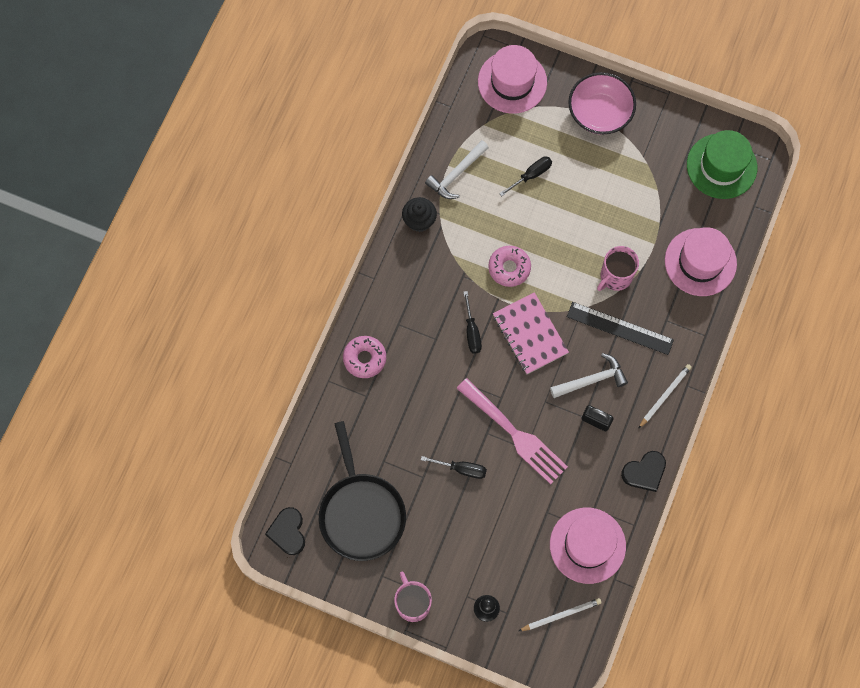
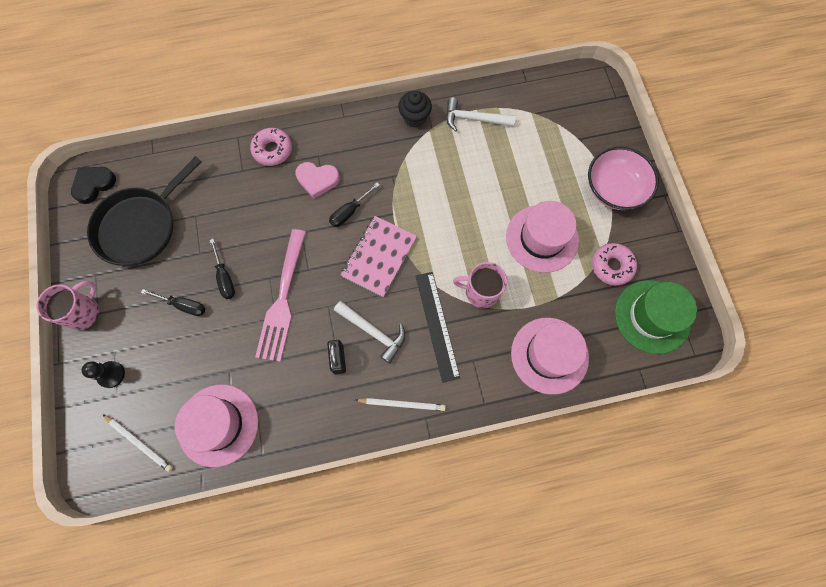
camera: 55 degrees right, 0 degrees up
pink hat [478,45,547,114] -> pink hat moved to [506,201,579,273]
pink donut [488,246,531,287] -> pink donut moved to [592,243,637,286]
black screwdriver [499,156,552,196] -> black screwdriver moved to [141,289,205,316]
black heart [621,451,666,492] -> none
none -> pink heart [295,162,340,199]

